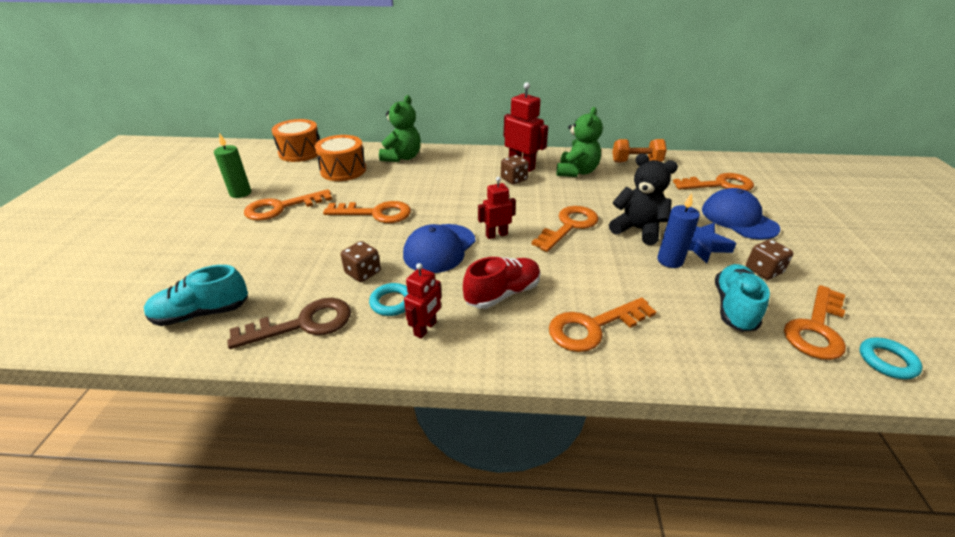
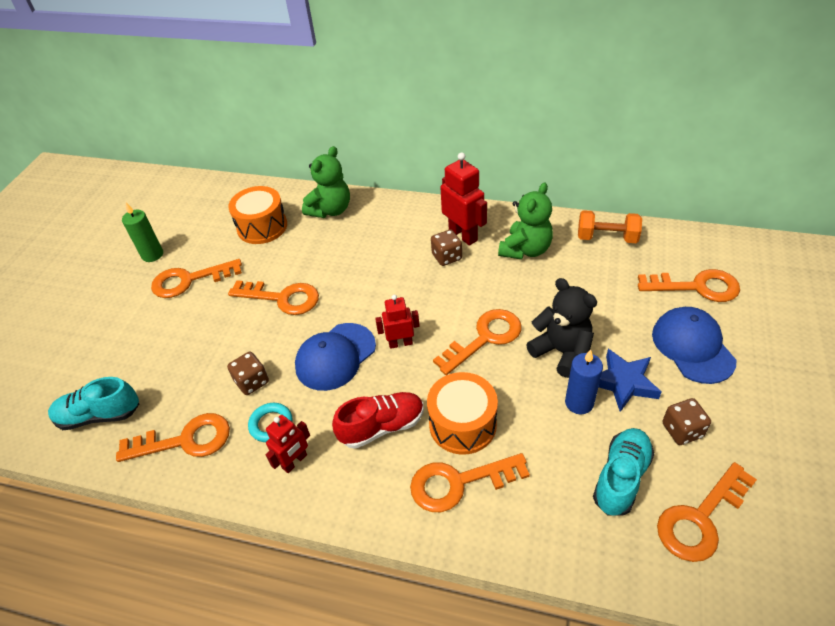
camera: 15 degrees right, 10 degrees up
brown key [227,298,351,349] -> orange key [116,413,230,462]
orange drum [271,119,320,162] -> orange drum moved to [427,372,498,455]
turquoise ring [860,338,923,379] -> none

